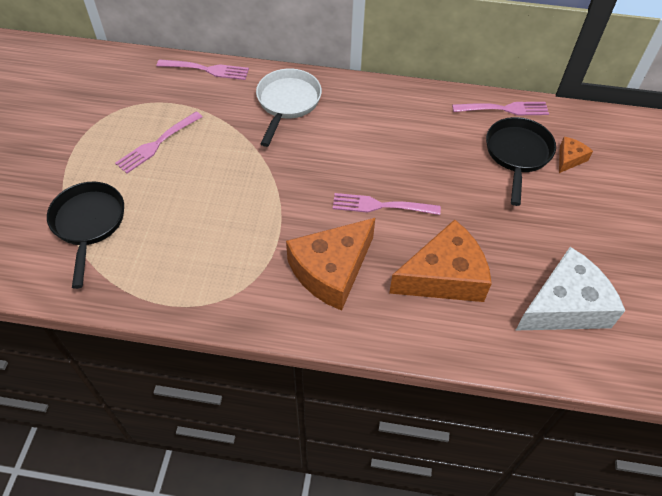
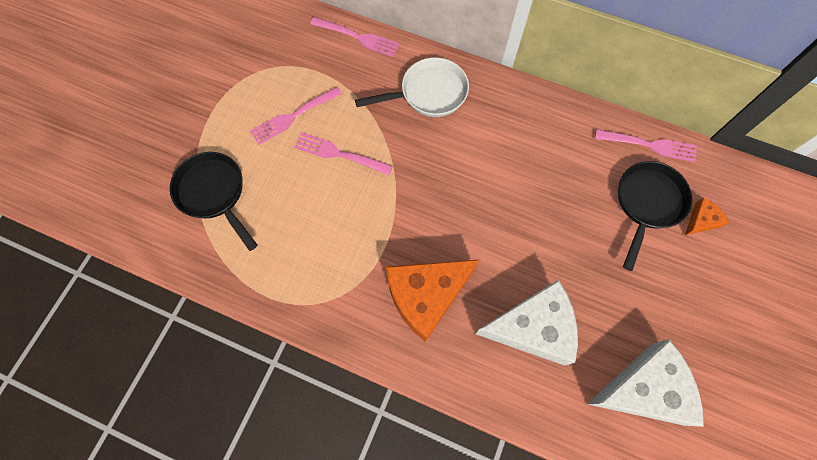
camera: 15 degrees right, 15 degrees up
black pan [47,182,124,289] -> black pan turned 45 degrees counterclockwise [170,152,258,251]
white pan [256,68,322,147] -> white pan turned 45 degrees clockwise [355,57,469,117]
pink fork [333,193,441,215] -> pink fork moved to [294,132,393,175]
orange cheese [389,219,492,302] -> white cheese [475,280,578,366]

